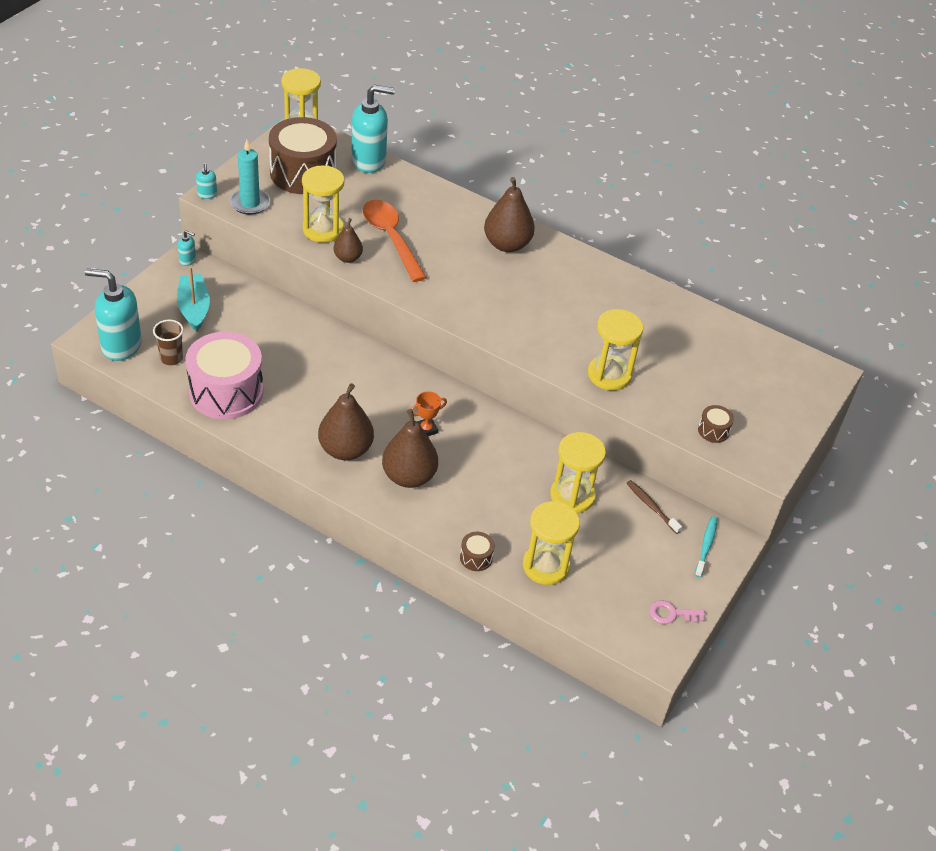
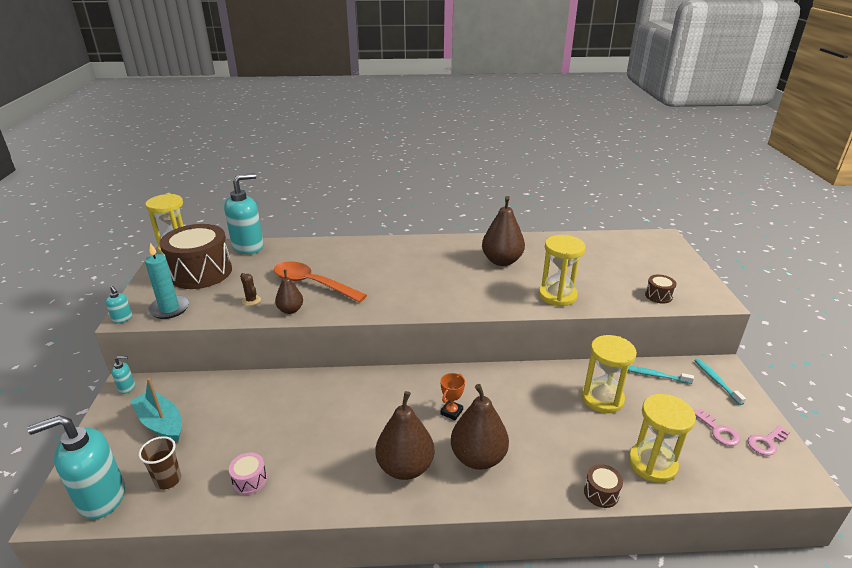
camera: 30 degrees left, 15 degrees down
pink drum [185,332,263,419] -> pink drum [229,453,267,495], size x0.41
yellow hourglass [302,165,345,243] -> brown cactus [240,273,261,306]
brown pear [484,177,535,252] -> brown pear moved to [482,196,525,266]
brown toothbrush [626,480,682,534] -> turquoise toothbrush [628,366,694,384]
none -> pink key [694,408,740,446]

